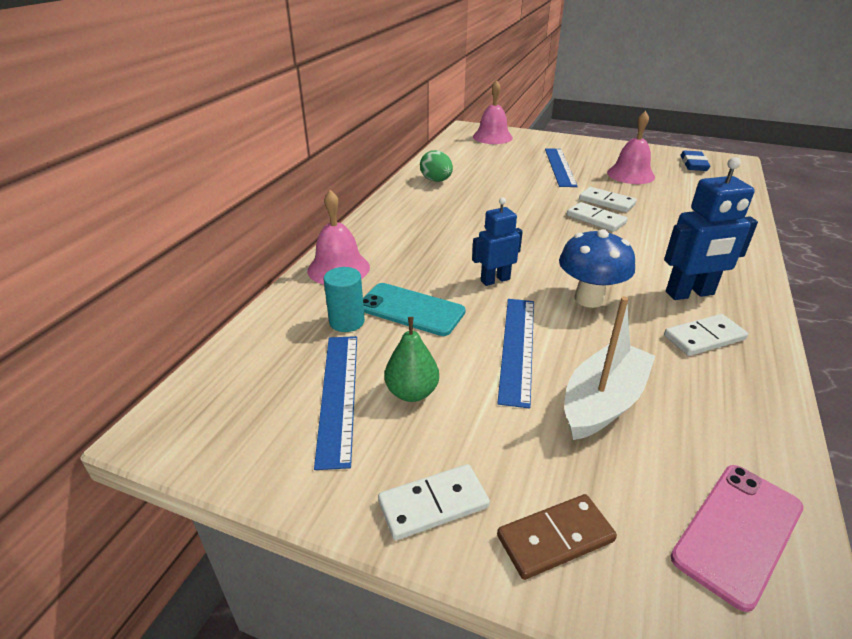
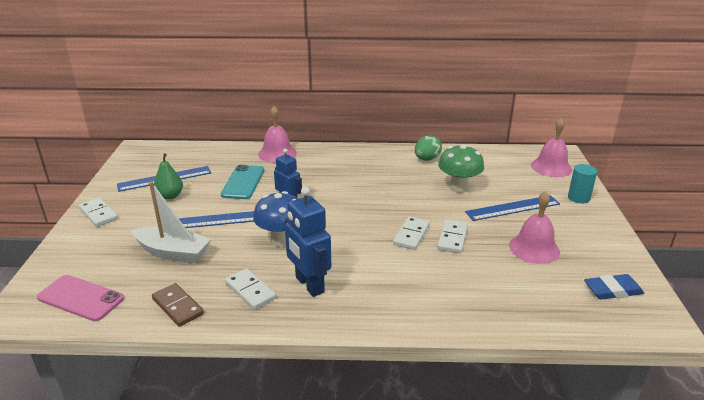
camera: 70 degrees right, 5 degrees down
turquoise cylinder [324,267,365,332] -> turquoise cylinder moved to [568,164,597,203]
brown domino [497,494,617,580] -> brown domino moved to [152,283,204,327]
none -> green mushroom [438,145,484,193]

